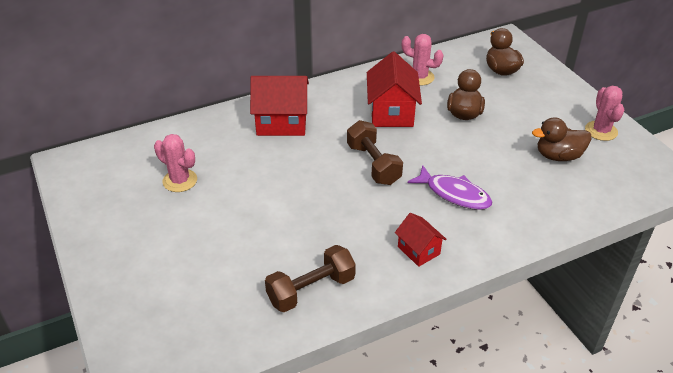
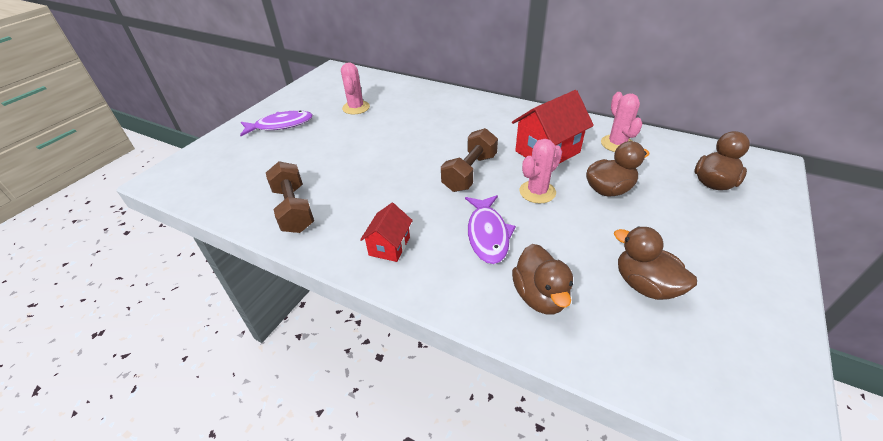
camera: 55 degrees right, 0 degrees up
red house [250,76,309,136] -> none
brown dumbbell [265,245,356,312] -> brown dumbbell turned 45 degrees clockwise [266,161,314,233]
pink cactus [585,86,624,141] -> pink cactus moved to [519,139,562,204]
none -> purple fish [240,110,313,136]
none -> brown duck [512,244,573,314]

